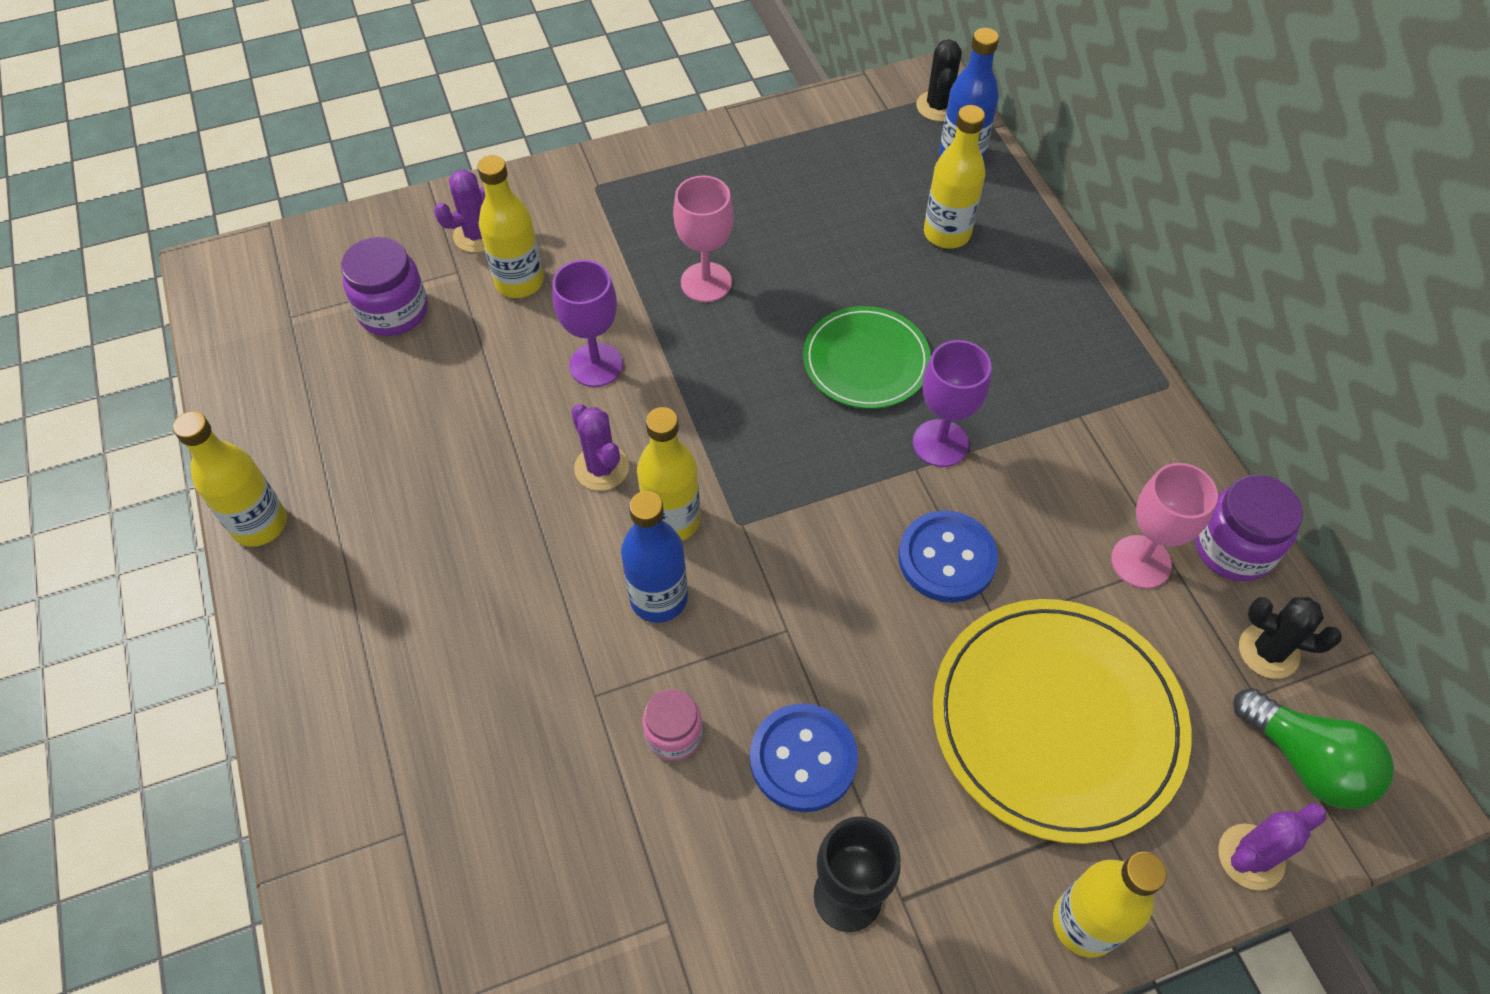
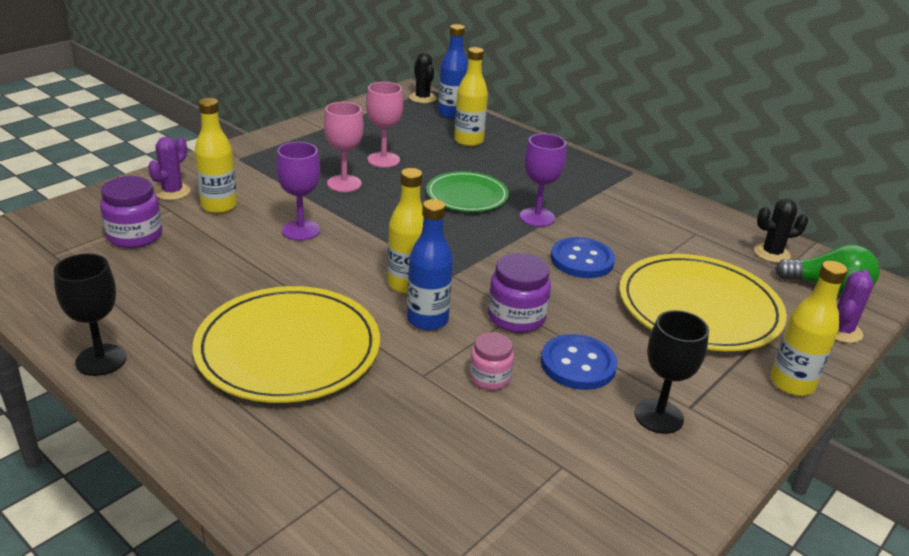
camera: 30 degrees left, 25 degrees down
yellow bottle [173,411,287,547] -> black goblet [54,254,127,376]
purple cactus [571,404,629,491] -> none
pink goblet [1111,463,1218,589] -> pink goblet moved to [366,82,403,168]
purple jar [1195,475,1303,582] -> purple jar moved to [488,253,551,333]
none -> yellow plate [193,286,380,403]

